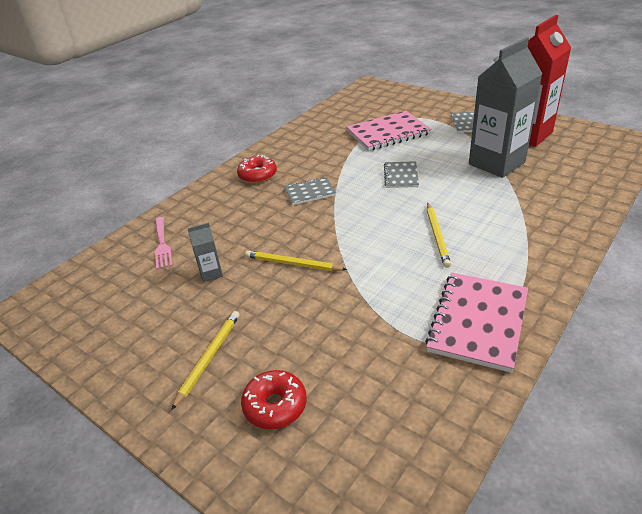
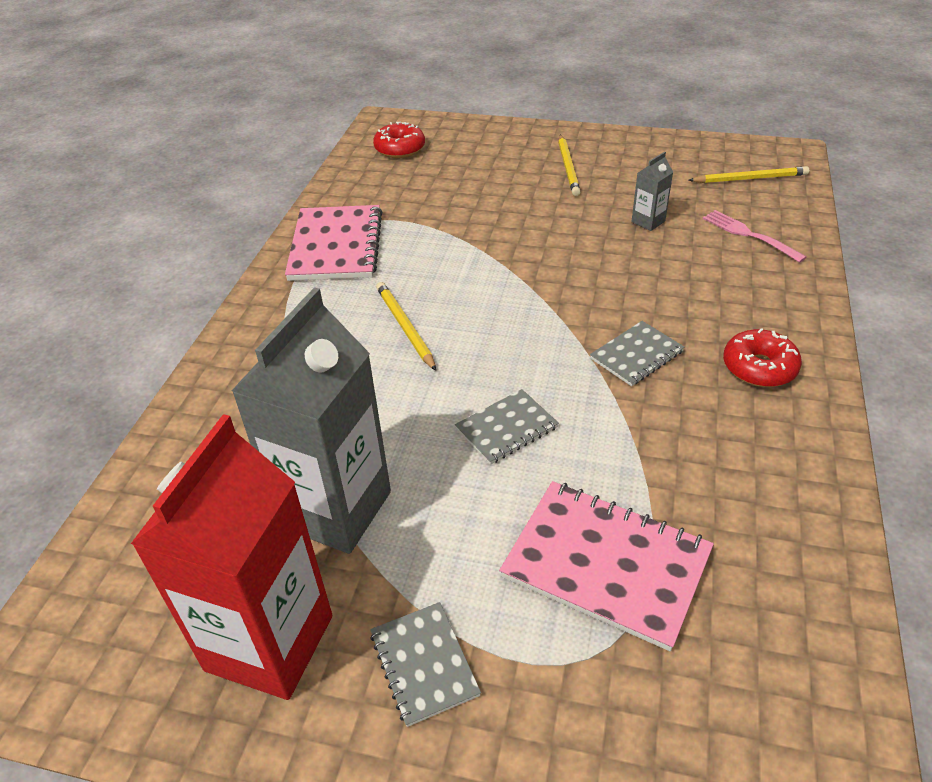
camera: 155 degrees right, 5 degrees up
red donut [241,370,307,429] -> red donut moved to [373,122,425,158]
yellow pencil [245,250,347,271] -> yellow pencil moved to [688,166,809,183]
pink notebook [346,111,432,151] -> pink notebook turned 75 degrees clockwise [499,481,714,651]
grey notebook [384,161,419,188] -> grey notebook turned 75 degrees clockwise [455,389,559,465]

